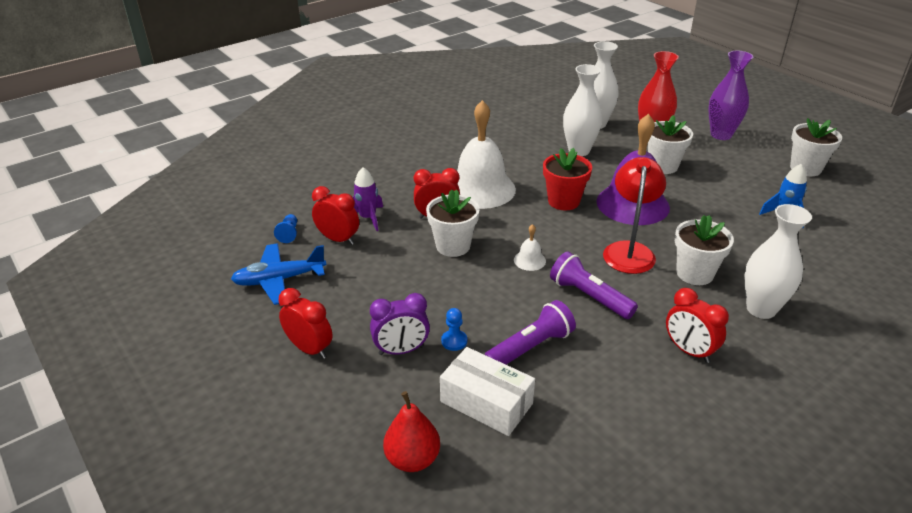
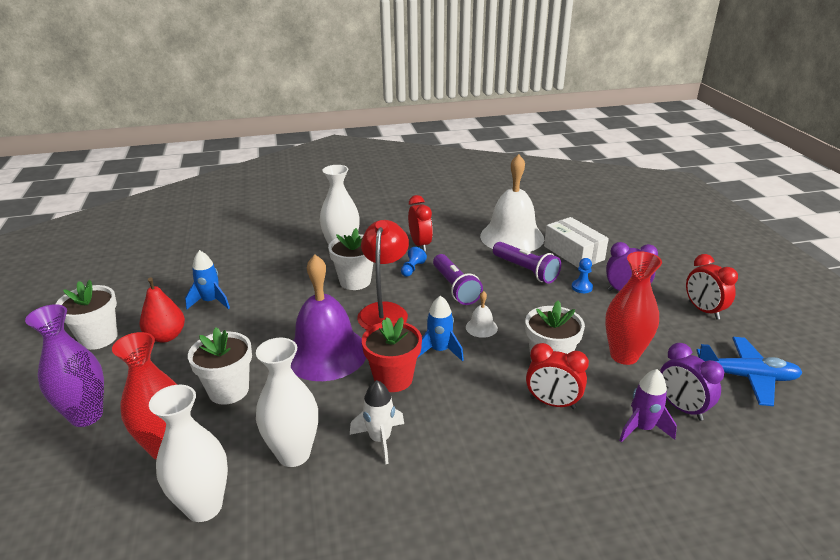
camera: 155 degrees left, 5 degrees down
blue pawn [274,214,297,243] -> blue pawn moved to [401,247,427,277]
red clock [312,186,359,245] -> purple clock [660,343,724,421]
red pear [383,391,440,472] -> red pear moved to [140,277,185,343]
white bell [457,100,516,209] -> white bell moved to [480,154,544,252]
purple flashlight [484,300,576,365] -> purple flashlight turned 120 degrees counterclockwise [493,242,561,284]
red lamp [603,157,666,274] -> red lamp turned 150 degrees clockwise [357,220,409,330]
none -> white rocket [350,380,404,464]
none -> blue rocket [417,296,464,361]
none -> red vase [605,251,662,365]

